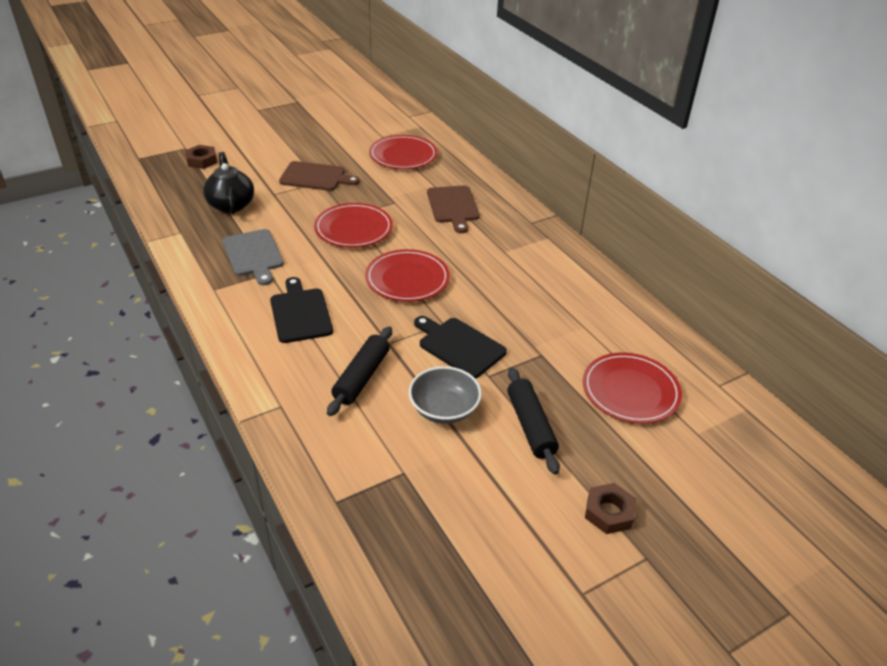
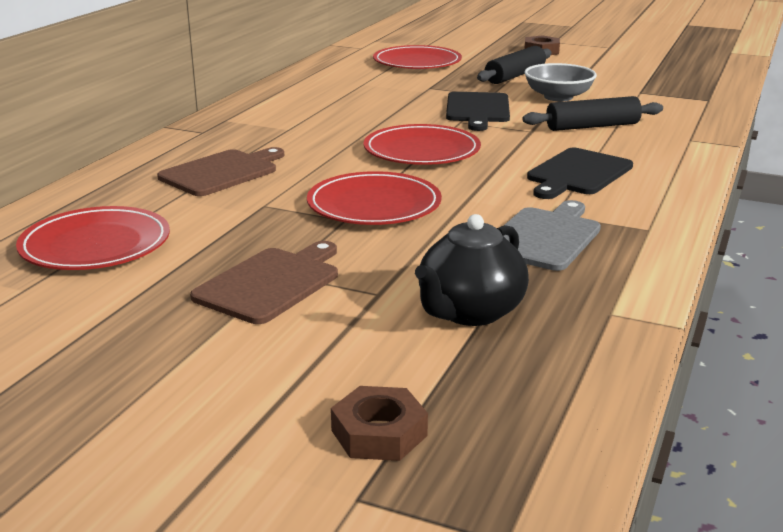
camera: 125 degrees left, 15 degrees down
brown cutting board [279,161,360,191] -> brown cutting board turned 60 degrees clockwise [190,241,338,324]

